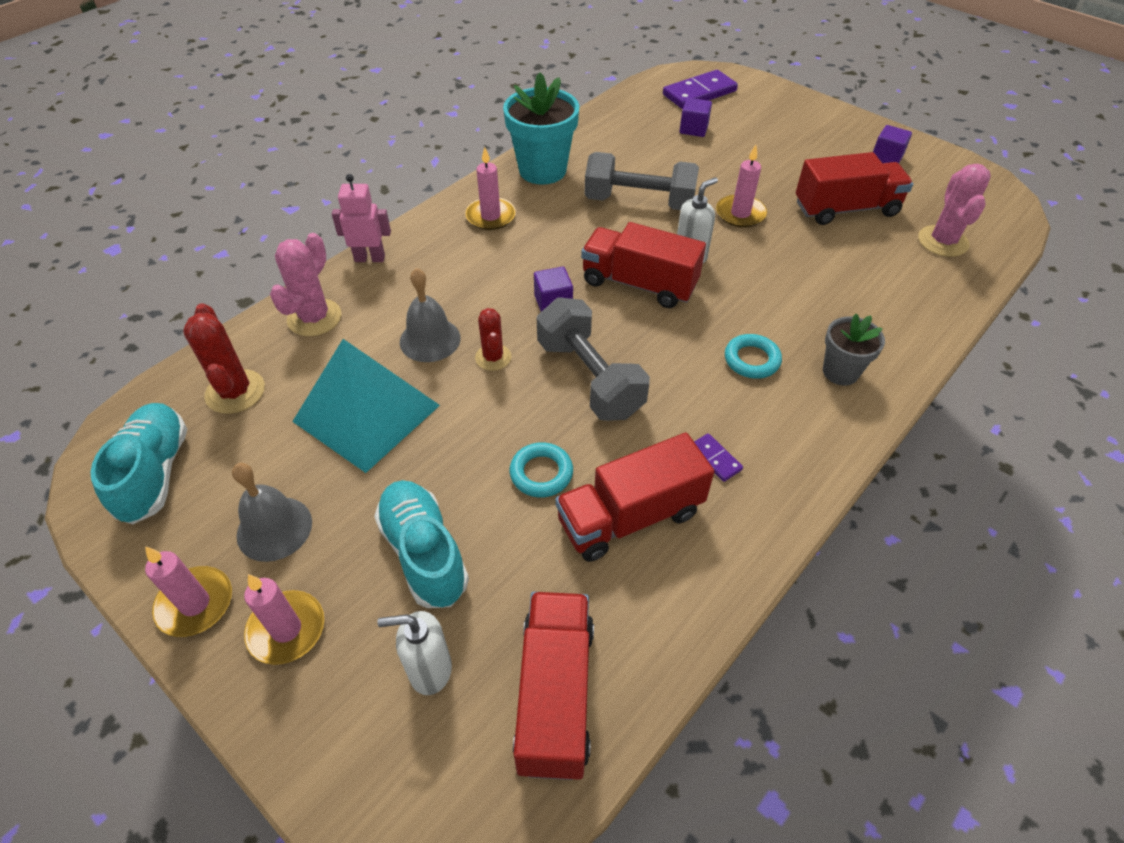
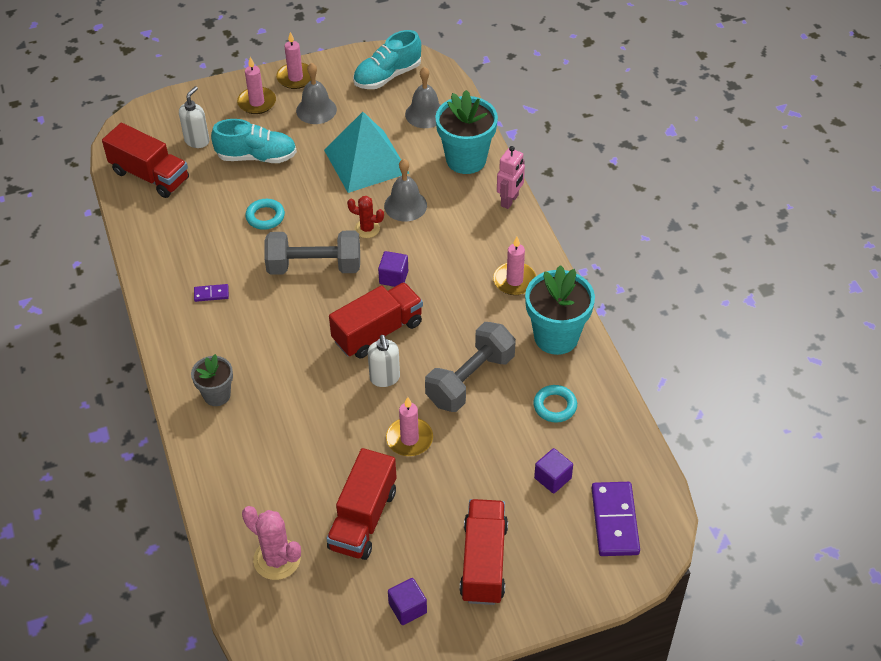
camera: 120 degrees right, 0 degrees up
turquoise shoe [90,403,187,524] -> turquoise shoe turned 120 degrees clockwise [353,30,421,89]
red cactus [183,303,265,414] -> grey bell [405,67,441,128]
pink cactus [270,233,341,336] -> turquoise flower pot [435,90,498,174]
red truck [555,433,714,562] -> red truck moved to [460,499,508,605]
turquoise ring [725,334,782,379] -> turquoise ring moved to [533,385,577,423]

